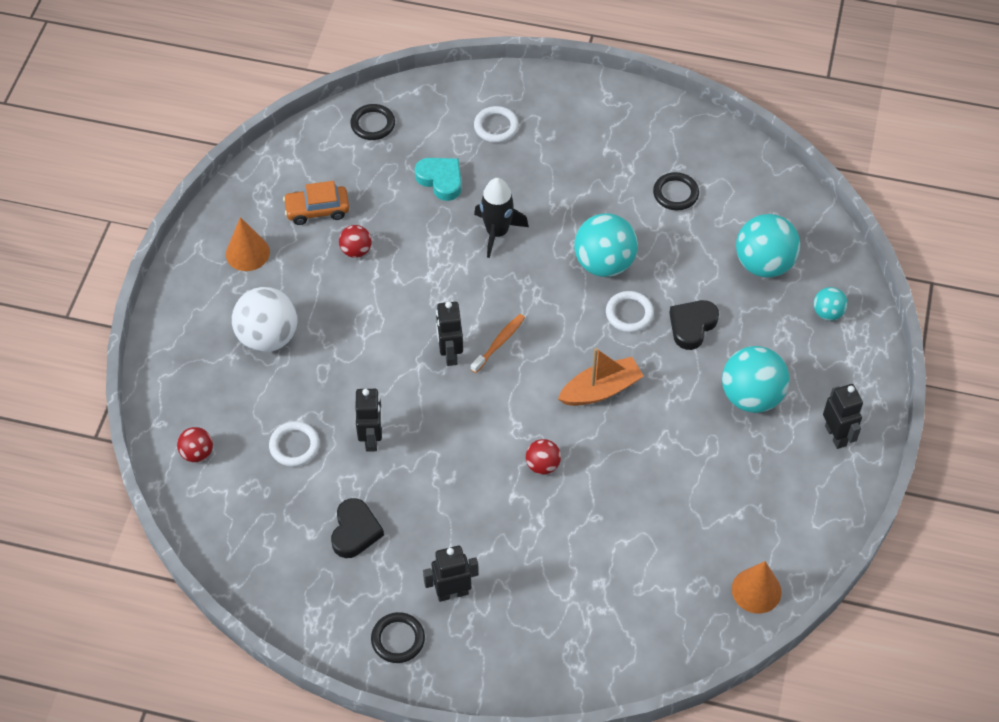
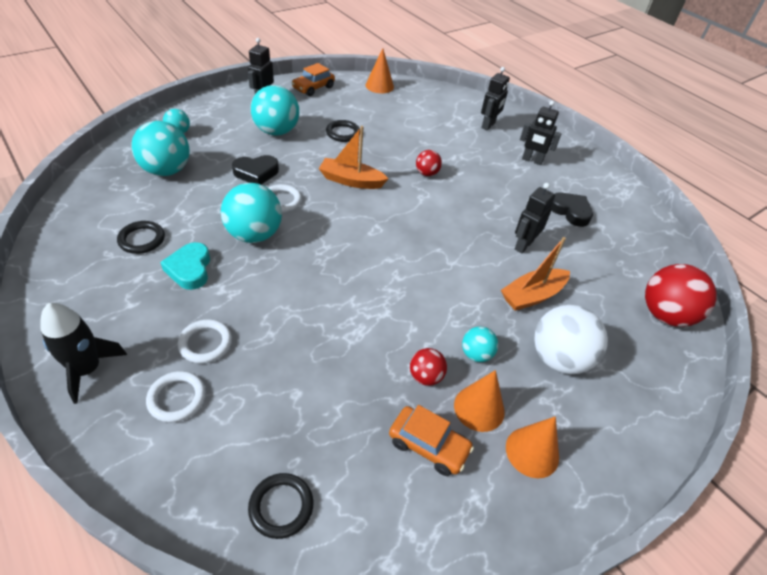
camera: 145 degrees left, 10 degrees down
red ball [177,427,213,462] -> red ball [645,264,717,327], size x1.92
white ring [269,421,320,467] -> white ring moved to [177,319,232,364]
black heart [331,498,384,558] -> black heart turned 90 degrees clockwise [551,192,593,227]
black ring [371,612,425,663] -> black ring moved to [326,120,360,142]
turquoise heart [415,158,462,201] -> turquoise heart moved to [160,242,210,290]
black robot [436,301,463,366] -> black robot moved to [481,67,510,131]
orange toothbrush [471,314,525,373] -> none
black rocket [474,178,529,258] -> black rocket moved to [40,303,127,404]
none -> orange car [292,63,335,96]
none -> orange cone [454,370,505,432]
none -> turquoise ball [462,326,498,362]
none -> orange boat [501,237,570,311]

